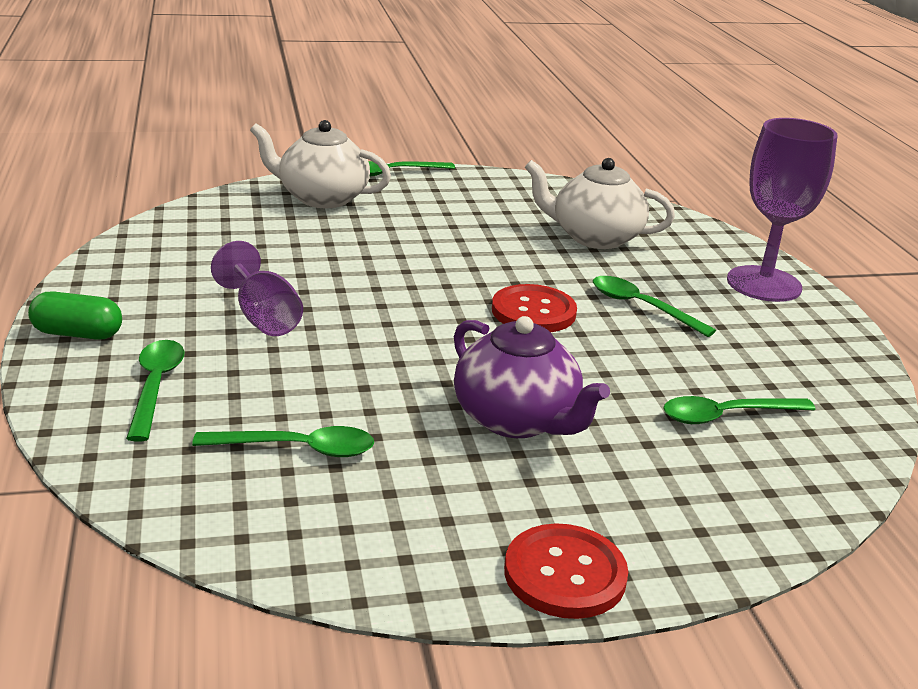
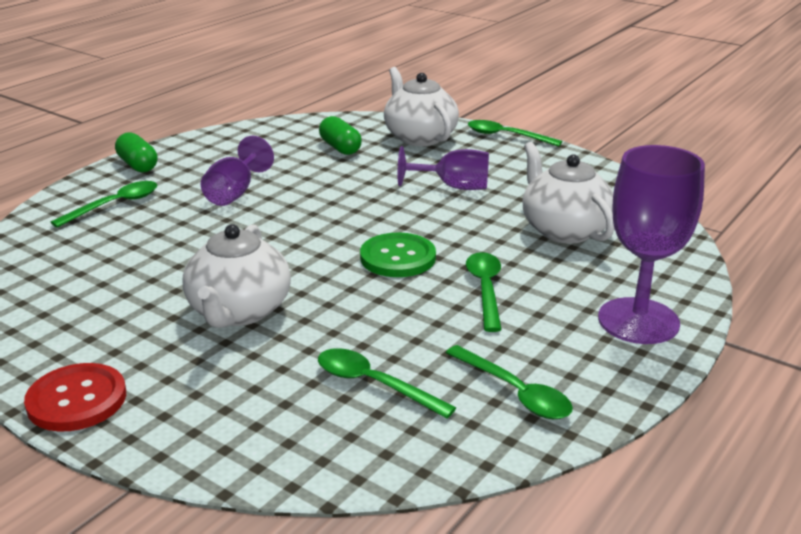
camera: 50 degrees right, 0 degrees up
green spoon [192,426,374,457] -> green spoon moved to [446,345,573,419]
purple teapot [454,316,610,438] -> white teapot [183,224,291,328]
red button [492,284,577,332] -> green button [360,233,436,277]
none -> green capsule [319,116,362,155]
none -> purple goblet [398,146,489,190]

